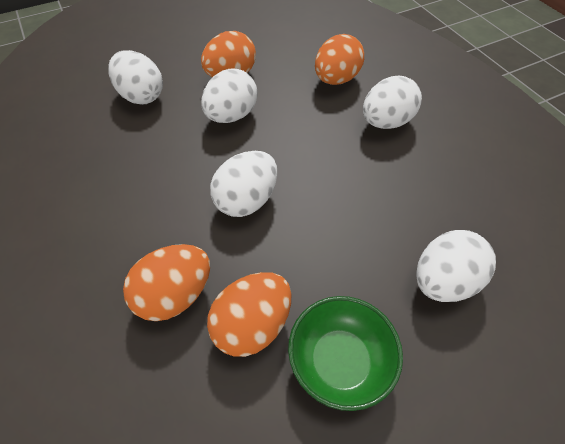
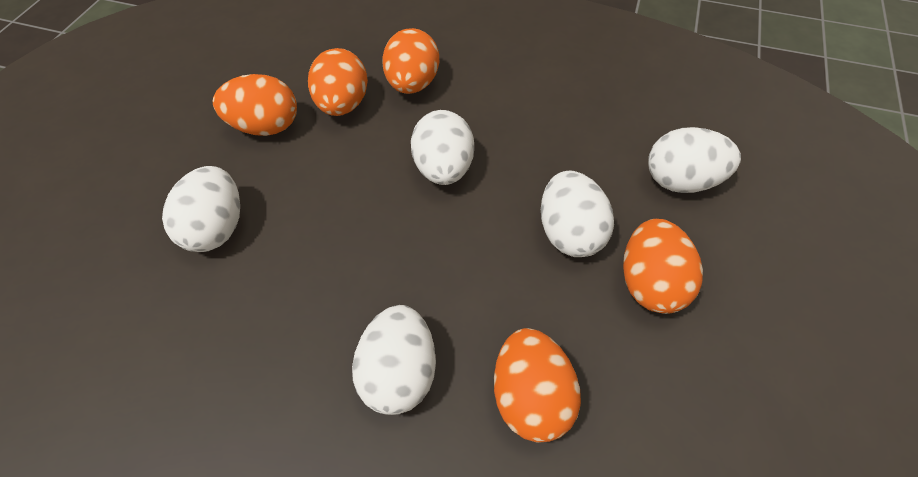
camera: 135 degrees right, 0 degrees up
green bowl [288,296,403,411] -> orange egg [213,74,297,136]

